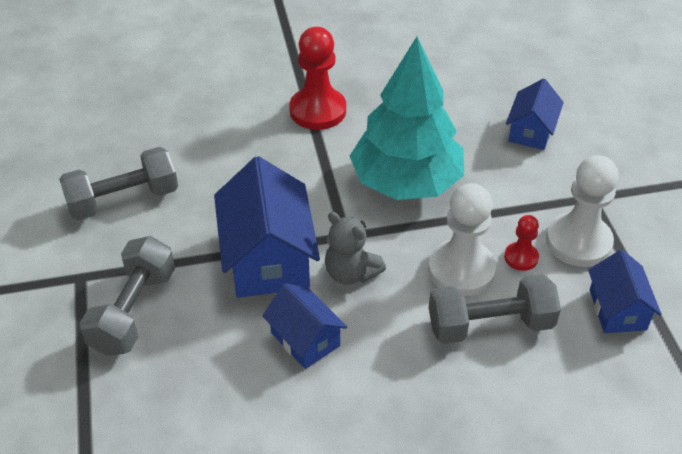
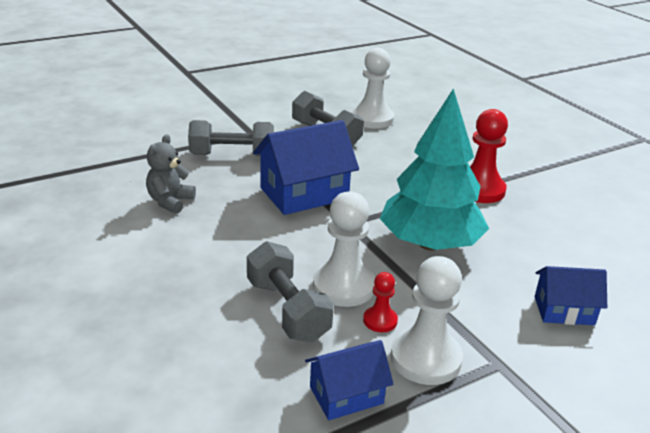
camera: 70 degrees right, 15 degrees down
blue house [262,283,347,369] -> none
grey teddy bear [325,212,386,285] -> grey teddy bear moved to [146,134,196,214]
none -> white pawn [352,48,394,129]

